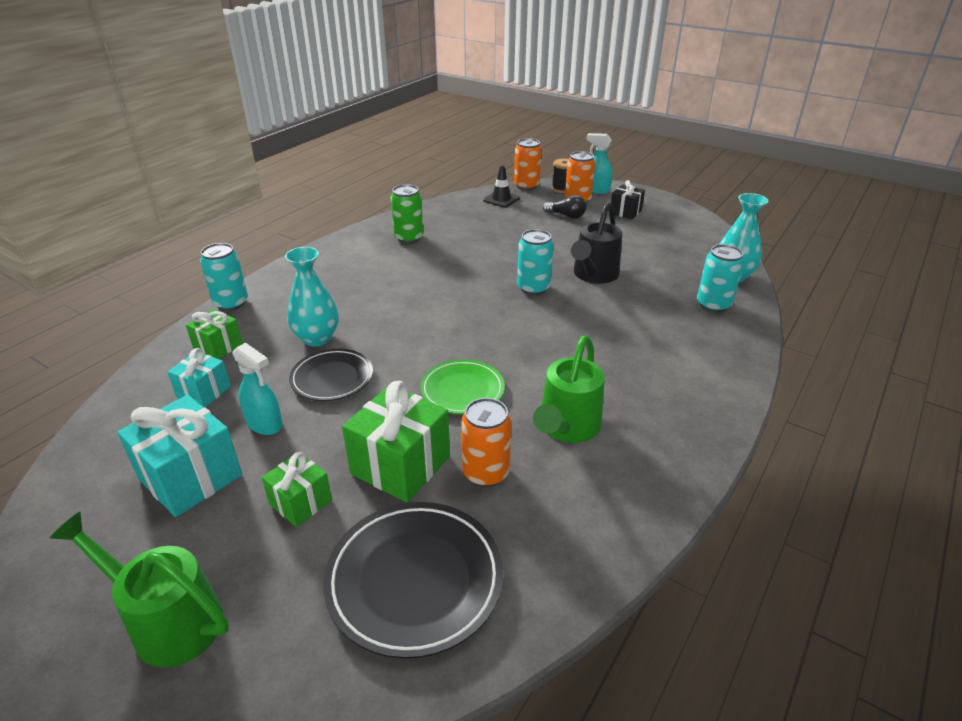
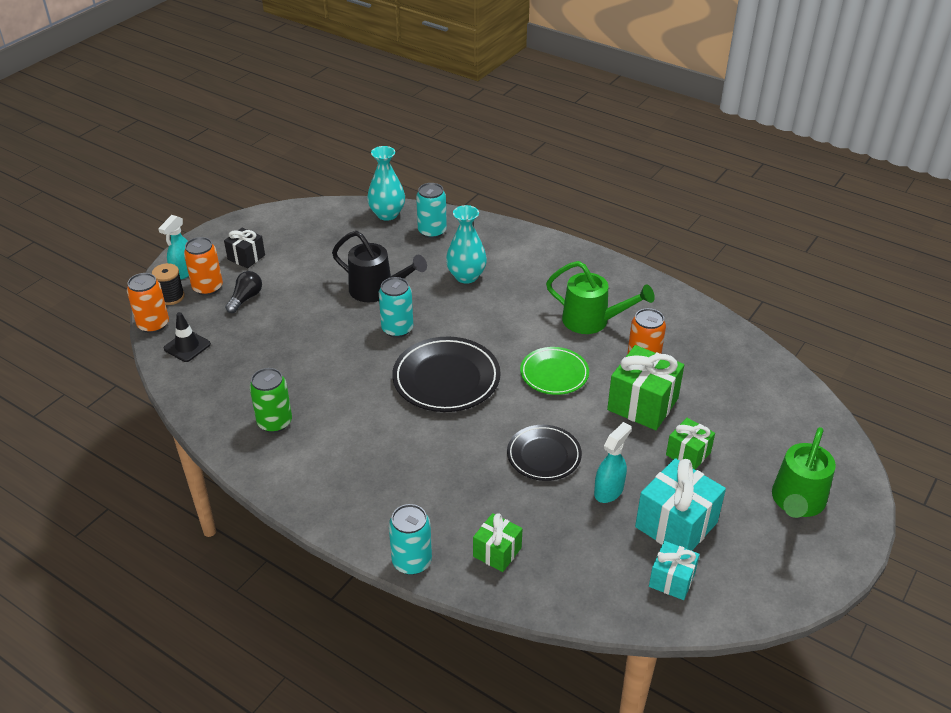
camera: 90 degrees left, 5 degrees up
turquoise gift [167,348,231,407] -> turquoise gift moved to [649,541,700,600]
turquoise vase [285,247,339,346] -> turquoise vase moved to [446,205,487,284]
black plate [323,502,503,659] -> black plate moved to [392,337,501,412]

